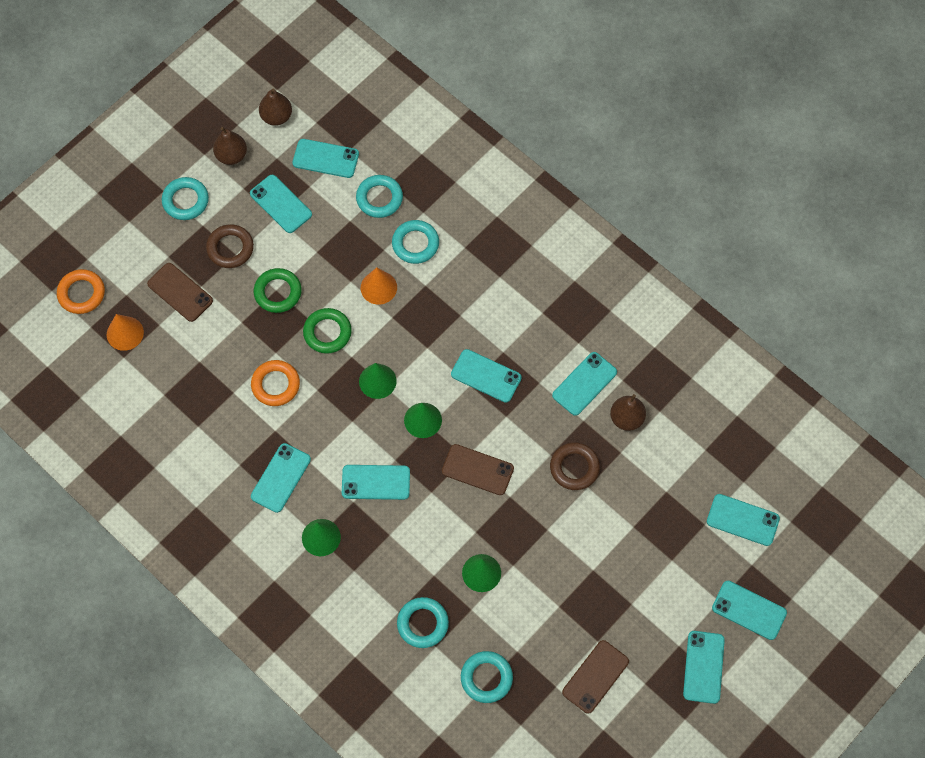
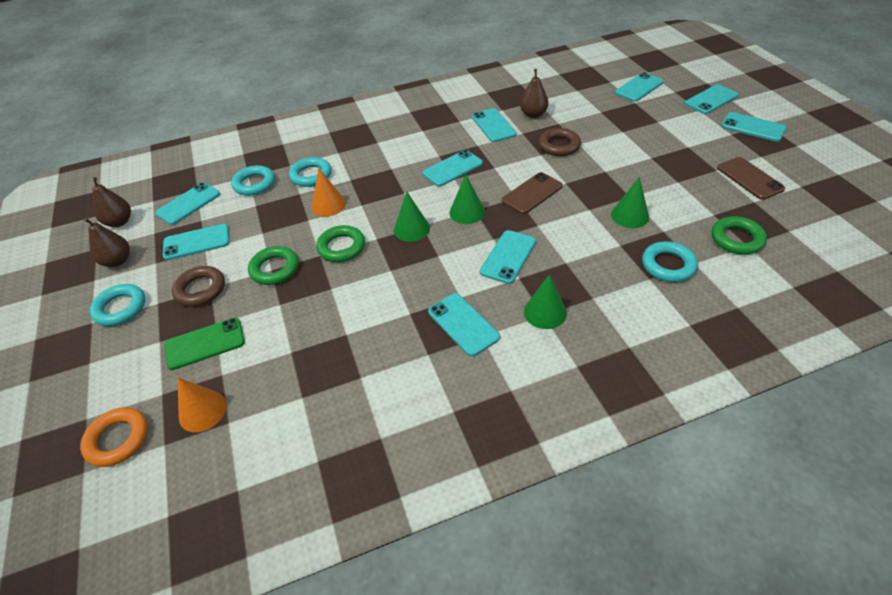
camera: 60 degrees left, 20 degrees down
brown phone [147,263,213,322] -> green phone [164,318,245,370]
orange ring [251,360,300,406] -> none
turquoise ring [461,651,513,703] -> green ring [712,216,767,255]

